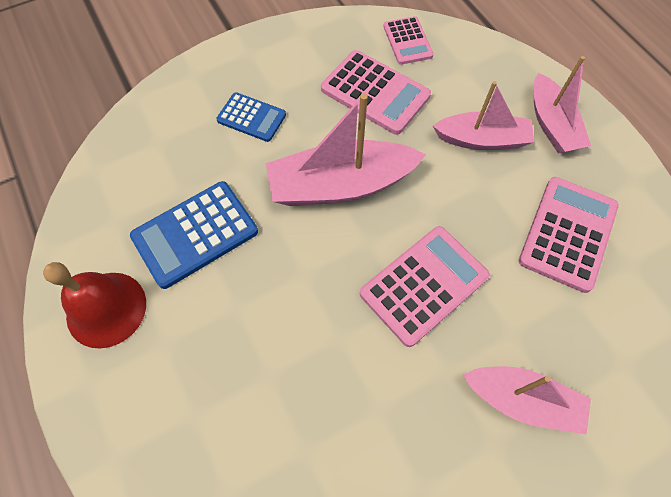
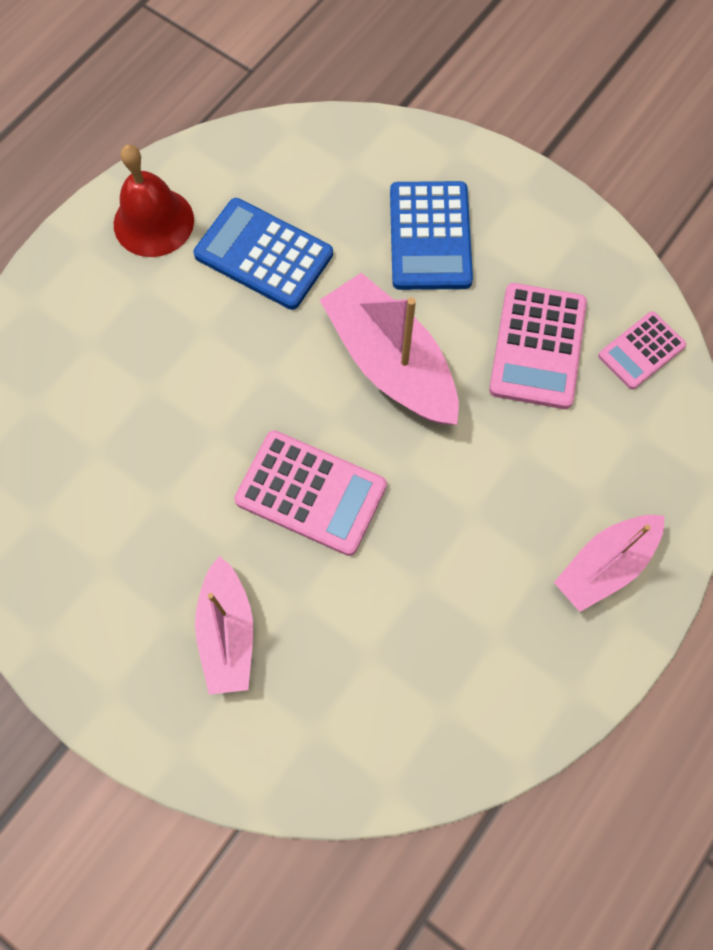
camera: 65 degrees right, 5 degrees up
blue calculator [216,93,286,142] -> blue calculator [390,181,473,290], size x1.63
pink boat [433,81,534,150] -> none
pink calculator [519,177,619,293] -> none

